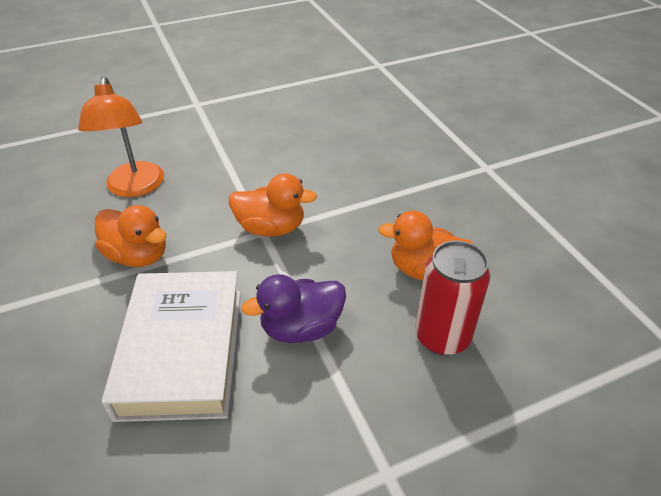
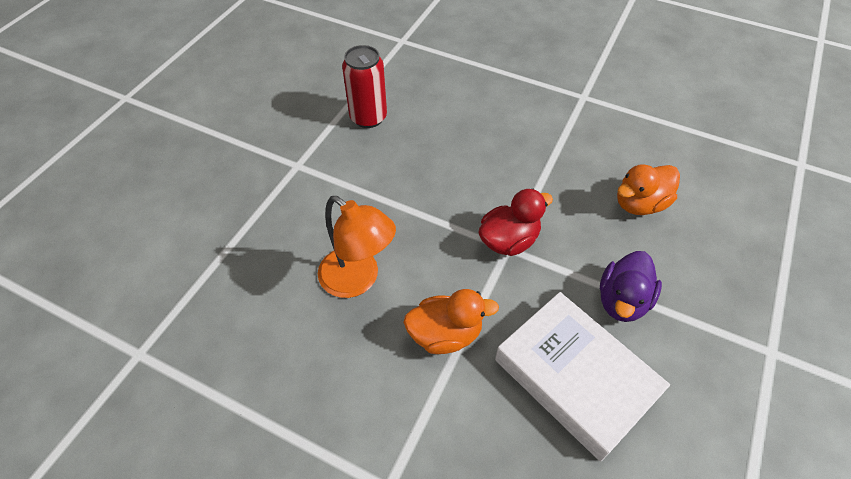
camera: 40 degrees left, 10 degrees up
orange duck [229,173,317,237] -> red duck [479,189,553,256]
red can [415,240,490,355] -> red can moved to [342,45,387,128]

